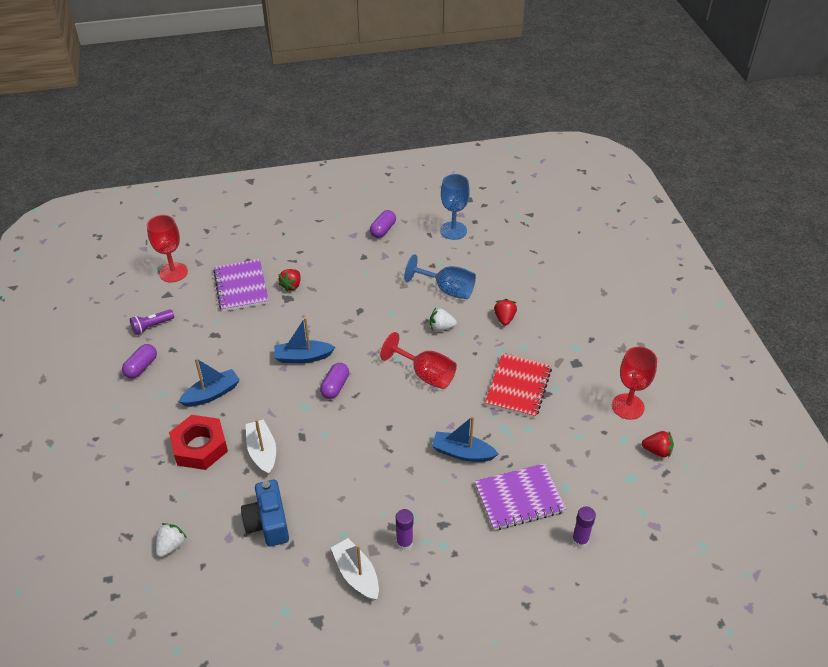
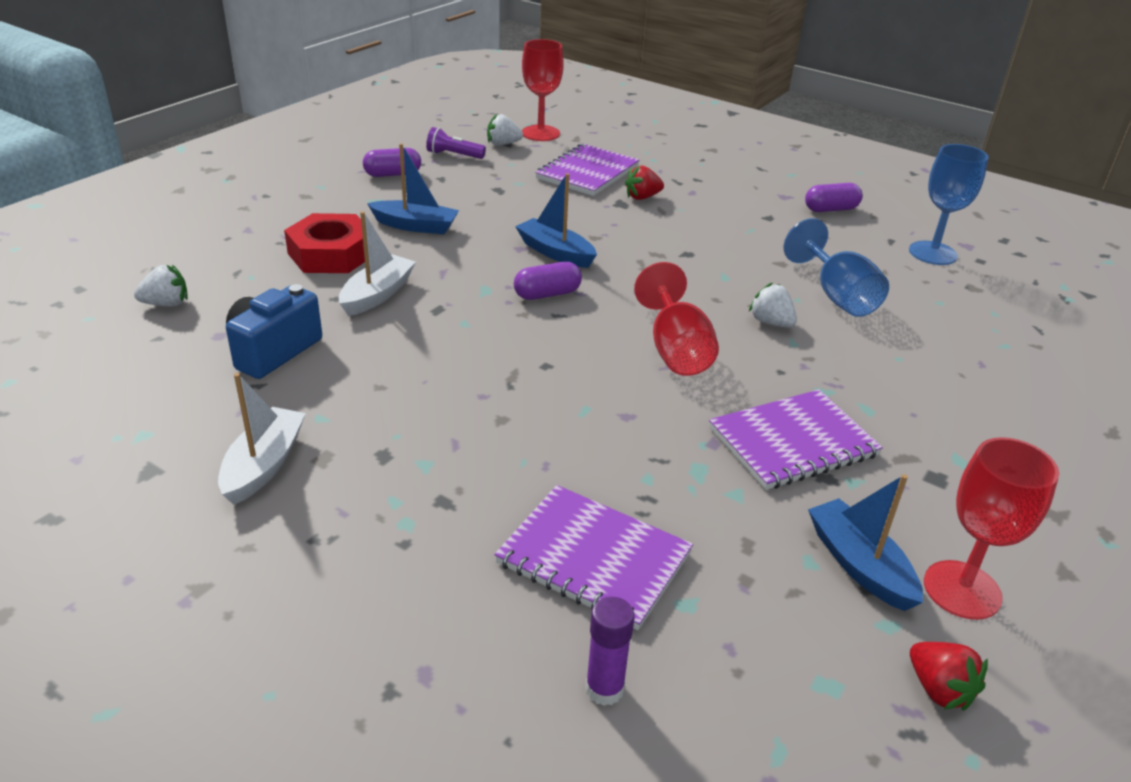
camera: 45 degrees right, 10 degrees down
purple glue stick [396,509,413,550] -> none
blue boat [432,416,498,462] -> blue boat moved to [808,474,923,611]
red notebook [485,353,552,418] -> purple notebook [709,389,883,490]
red strawberry [494,299,517,326] -> none
none -> white strawberry [487,114,523,146]

